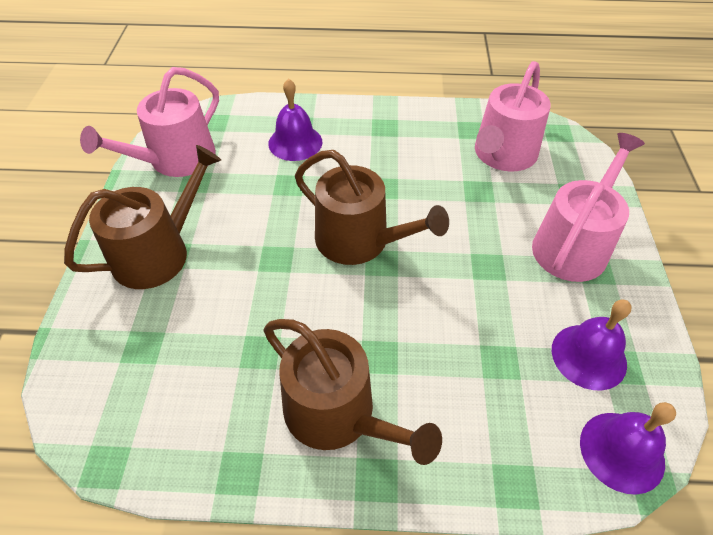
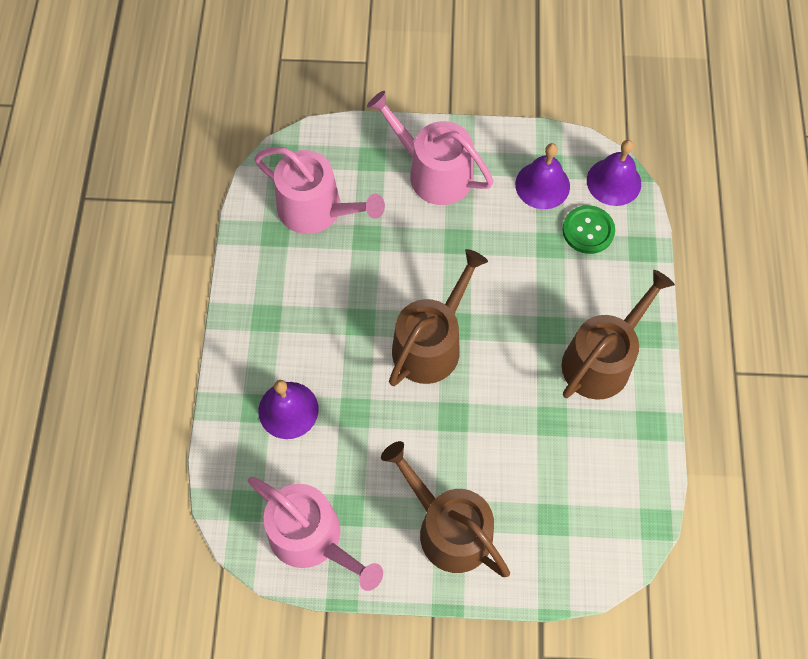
camera: 90 degrees left, 15 degrees up
none -> green button [562,205,615,254]

